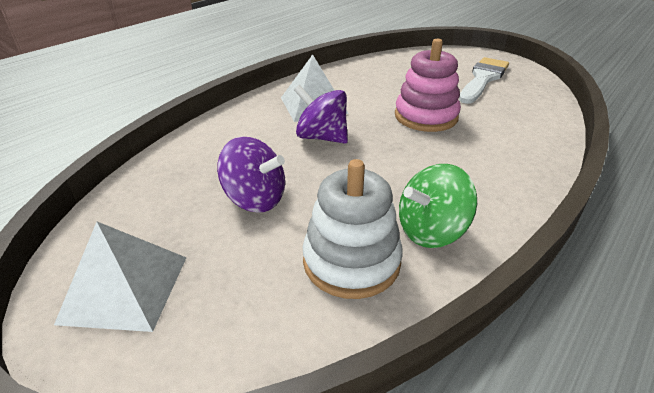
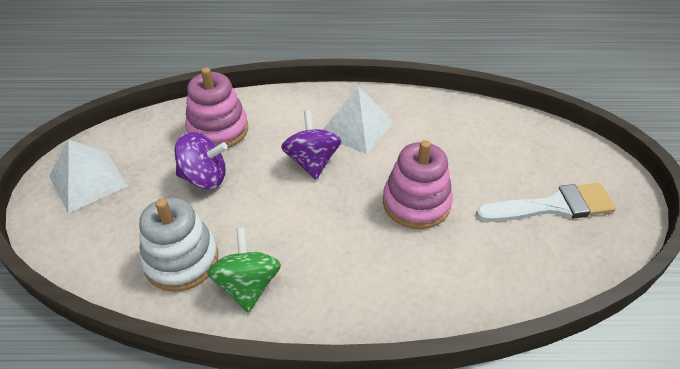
camera: 50 degrees right, 10 degrees up
purple spinning top [217,137,285,213] -> purple spinning top turned 75 degrees counterclockwise [175,132,228,189]
green spinning top [399,164,477,248] -> green spinning top turned 60 degrees clockwise [207,228,281,313]
none -> pink stacking toy [185,67,248,148]

